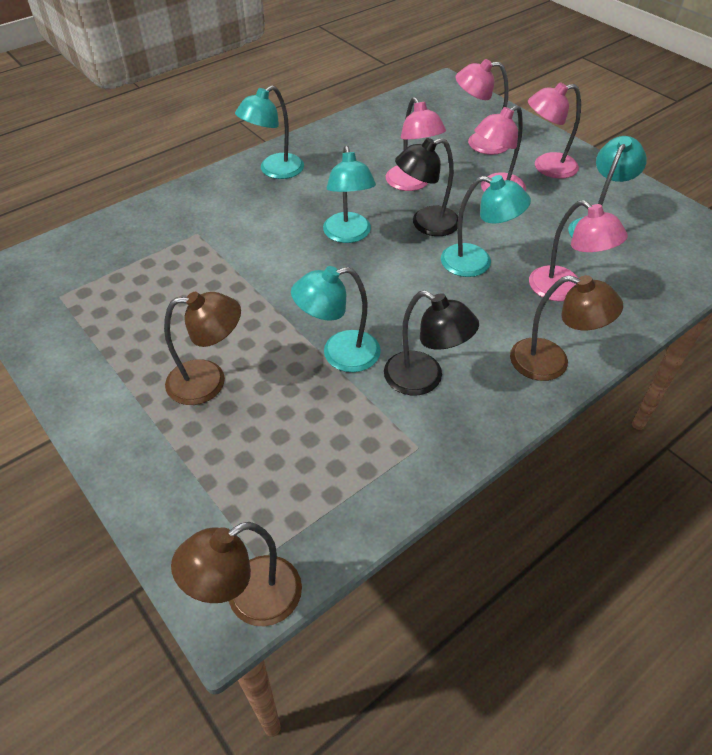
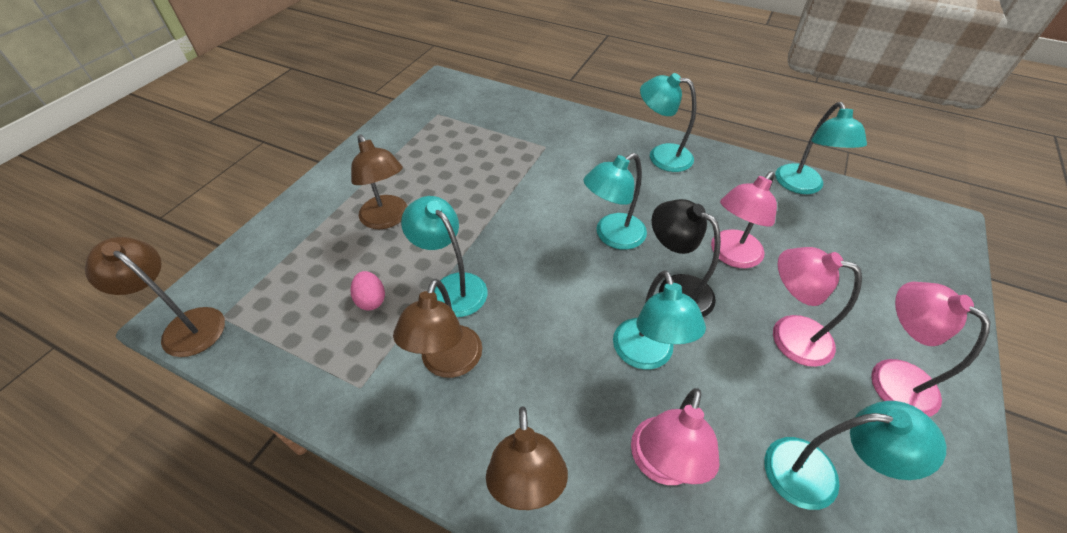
camera: 65 degrees right, 0 degrees up
black lamp [384,290,479,396] -> brown lamp [393,279,482,378]
pink lamp [455,59,509,155] -> none
none -> pink egg [351,271,385,311]
none -> turquoise lamp [775,102,867,194]

